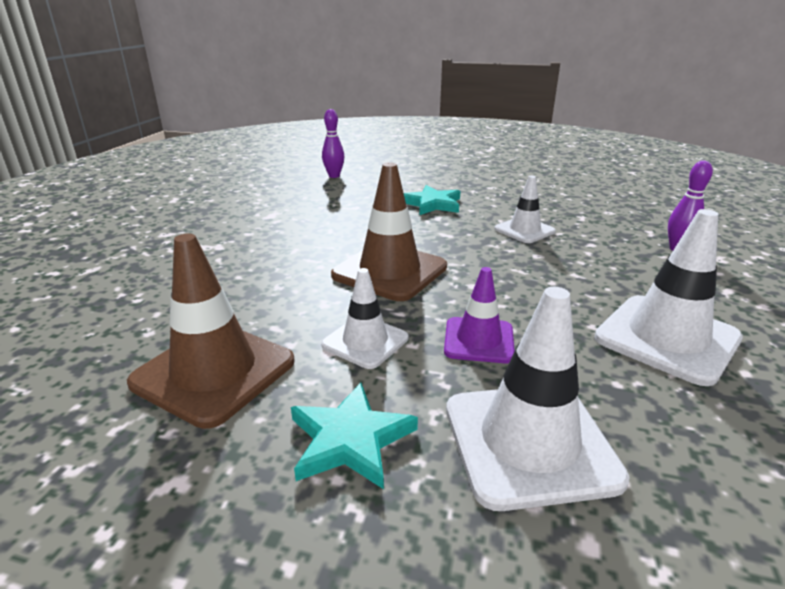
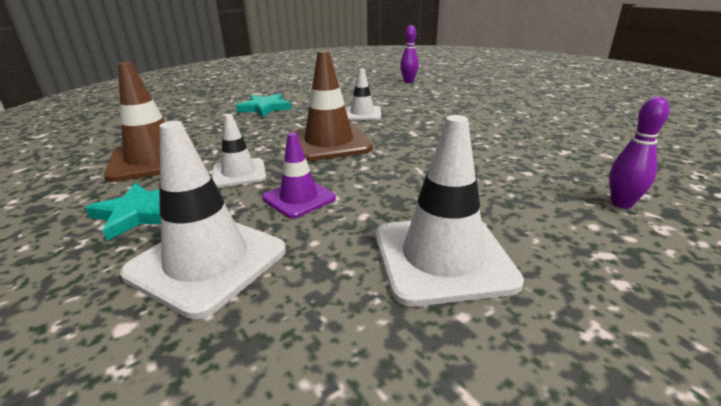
camera: 40 degrees right, 0 degrees up
turquoise star [404,185,461,215] -> turquoise star moved to [236,94,292,117]
white traffic cone [494,176,556,243] -> white traffic cone moved to [345,68,381,121]

